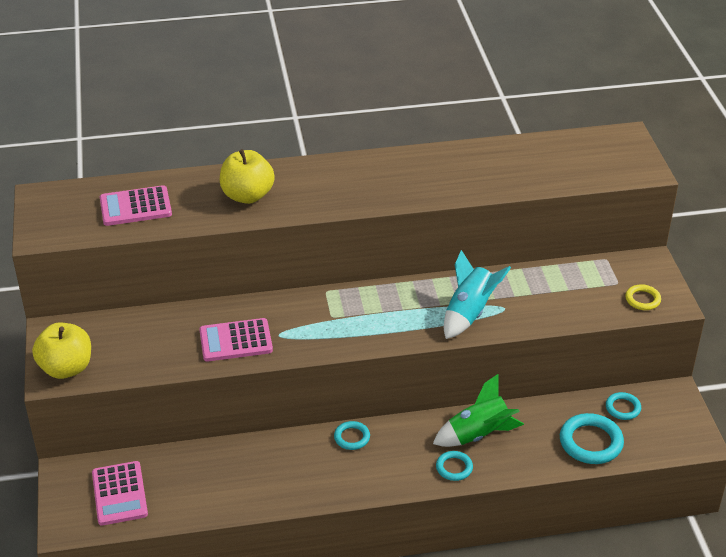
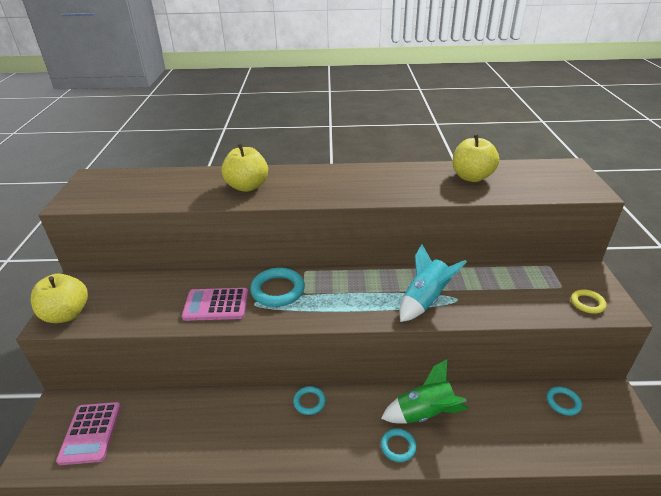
camera: 10 degrees right, 5 degrees down
pink calculator [100,185,172,226] -> none
turquoise ring [560,413,624,464] -> turquoise ring moved to [250,268,305,307]
none -> yellow apple [452,134,499,182]

